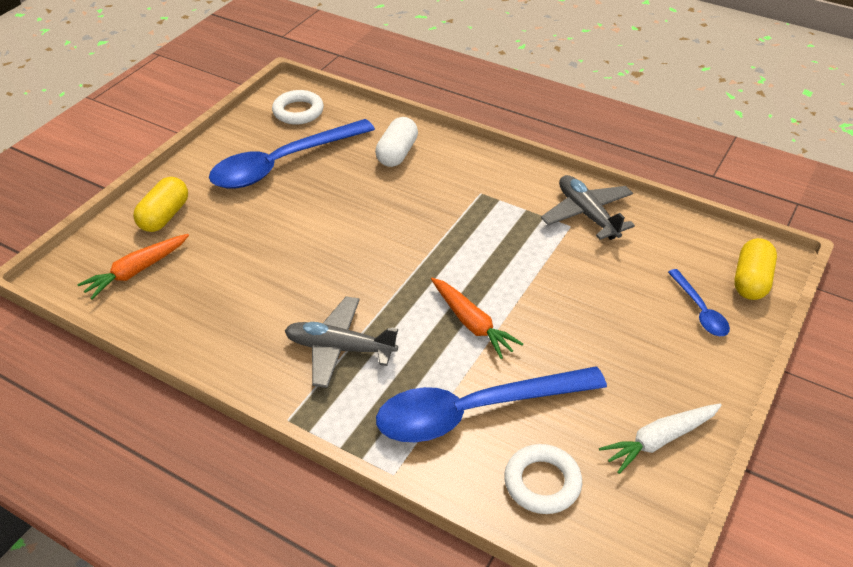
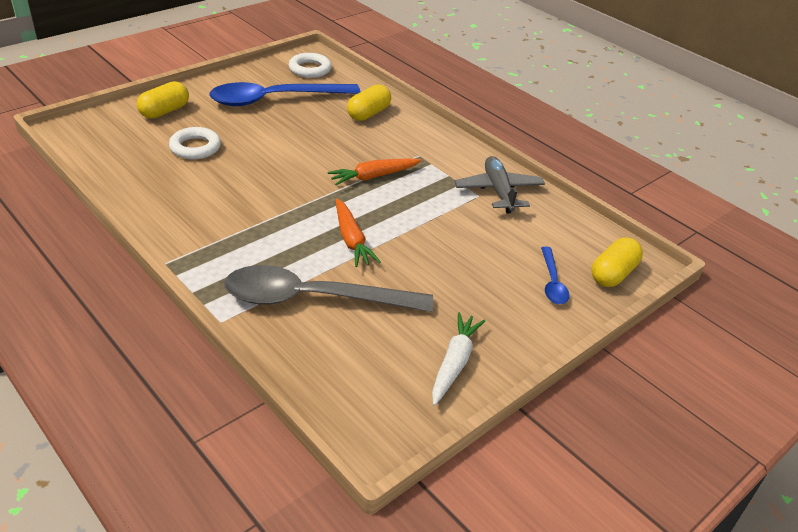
camera: 15 degrees right, 5 degrees down
orange carrot [77,234,189,300] -> orange carrot moved to [327,158,422,185]
grey plane [285,296,398,388] -> none
white capsule [375,117,418,167] -> yellow capsule [347,84,391,121]
blue spoon [376,366,607,442] -> grey spoon [224,265,433,312]
white ring [504,444,582,514] -> white ring moved to [169,127,221,159]
white carrot [599,403,722,474] -> white carrot turned 120 degrees clockwise [432,312,485,406]

